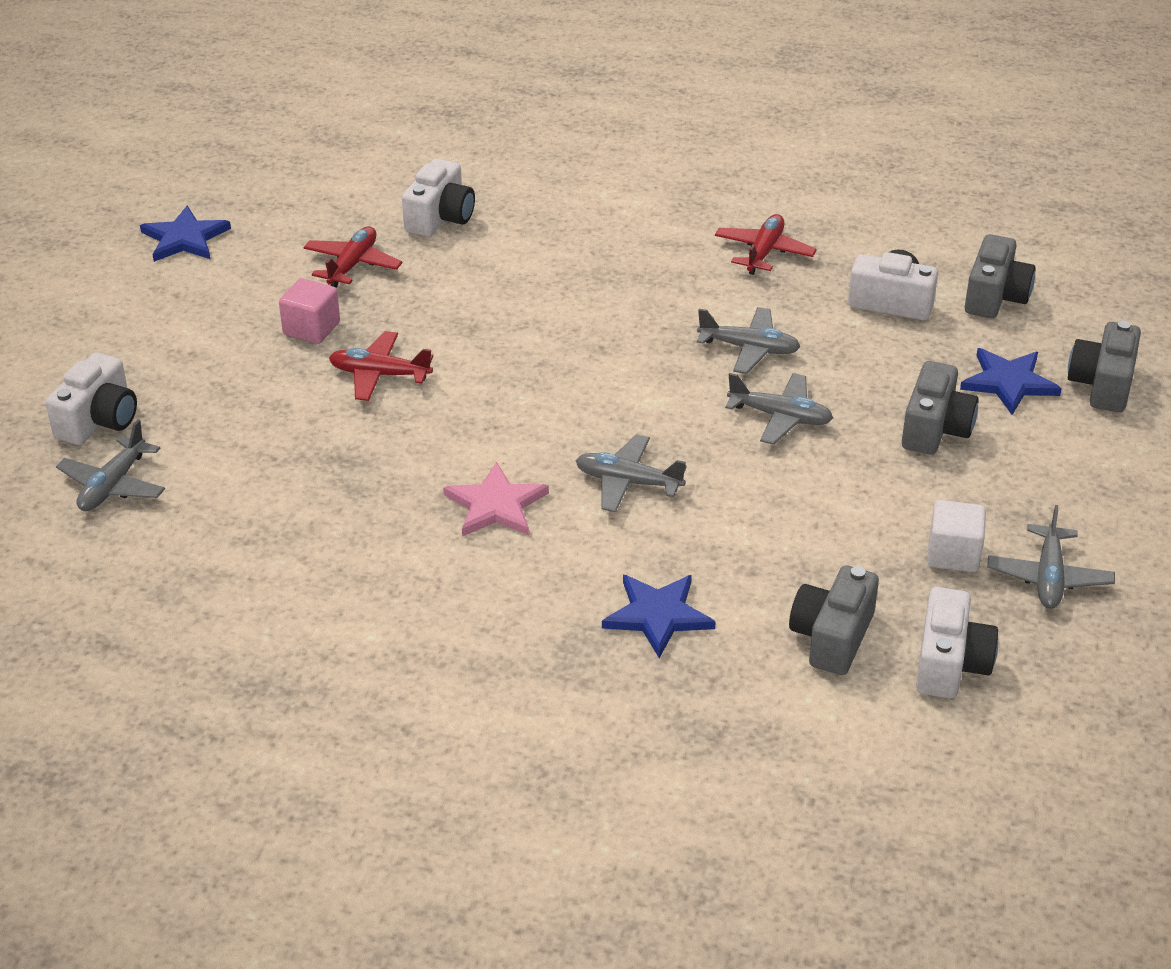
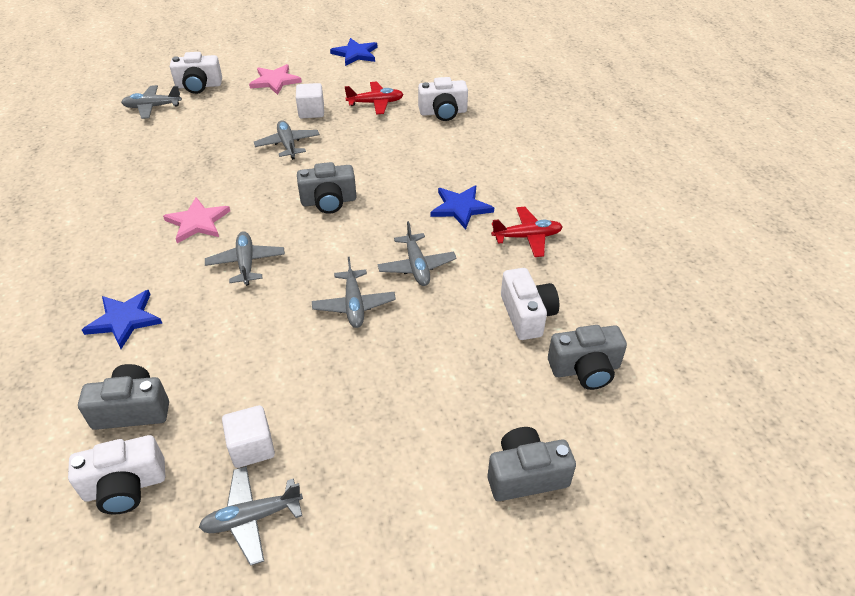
camera: 60 degrees right, 5 degrees up
pink cube [279,278,340,344] -> white cube [296,83,324,119]
red plane [329,331,433,401] -> grey plane [254,120,320,160]
grey camera [902,361,979,454] -> grey camera moved to [297,162,357,214]
blue star [960,348,1062,415] -> blue star moved to [430,185,494,230]
none -> pink star [249,64,302,95]

